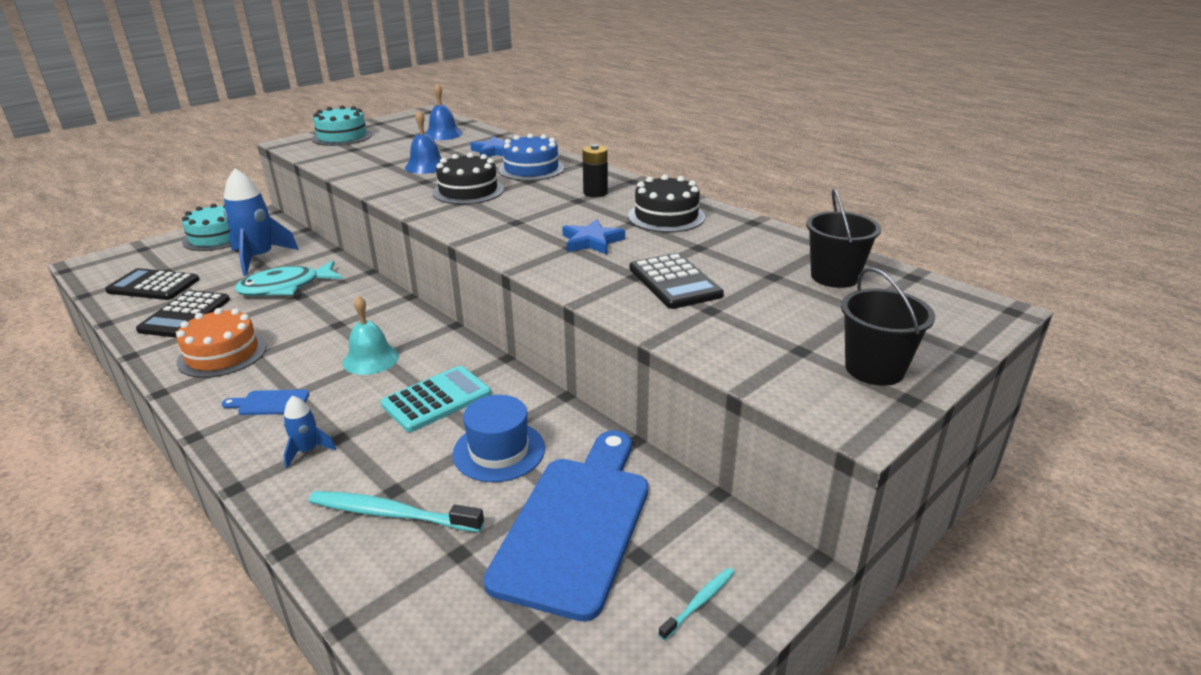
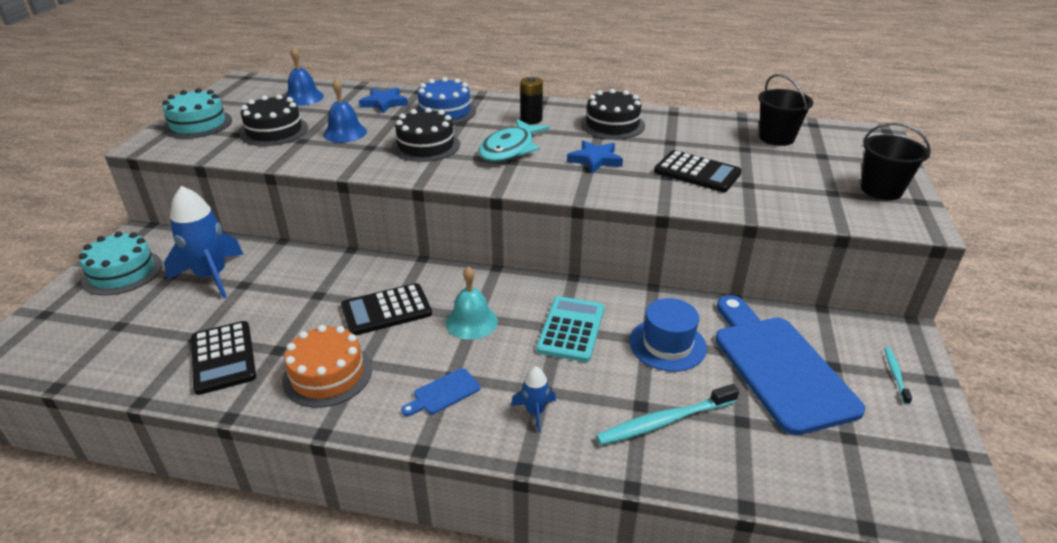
camera: 35 degrees left, 5 degrees up
black calculator [105,268,199,300] -> black calculator moved to [341,283,432,336]
turquoise fish [234,260,343,296] -> turquoise fish moved to [479,119,550,162]
none -> black cake [240,95,308,146]

